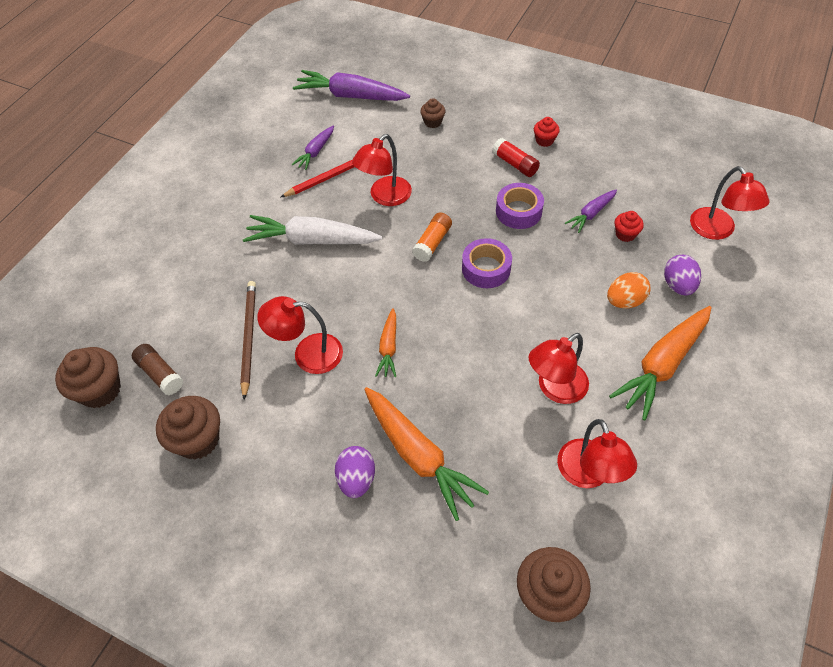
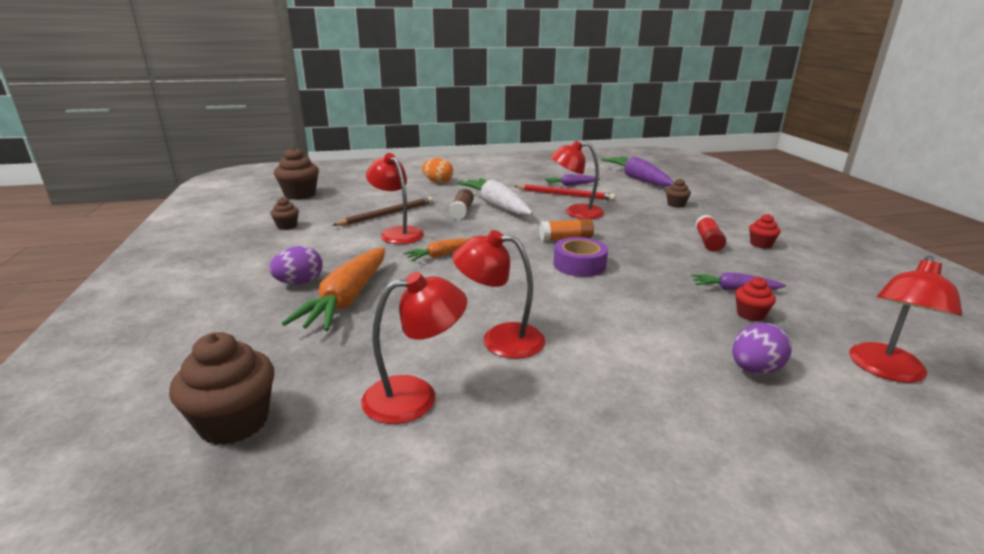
camera: 50 degrees right, 30 degrees down
brown glue stick [132,344,183,396] -> brown glue stick moved to [449,189,474,219]
brown cupcake [156,396,220,459] -> brown cupcake [270,197,299,230], size x0.54
purple tape [496,183,544,229] -> none
red lamp [557,419,637,488] -> red lamp turned 150 degrees counterclockwise [361,272,467,424]
orange egg [607,272,650,308] -> orange egg moved to [422,158,453,183]
orange carrot [609,306,711,421] -> none

